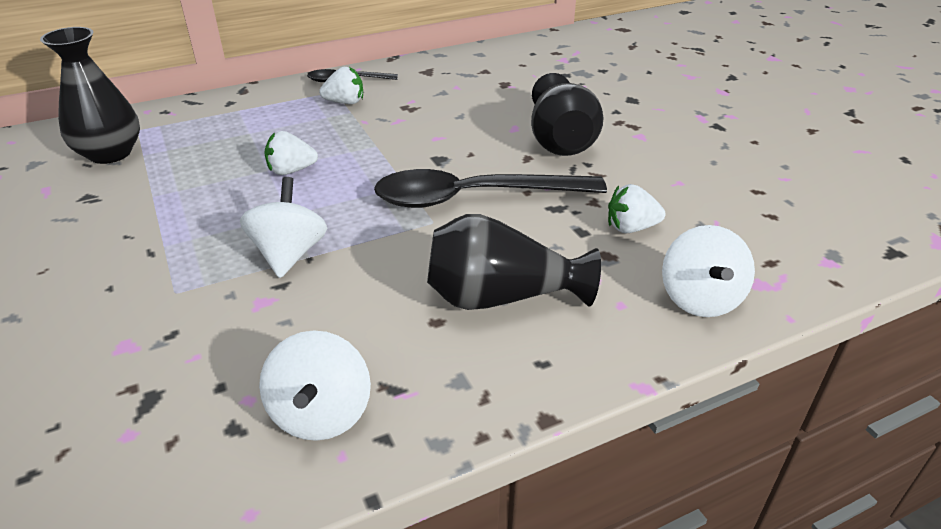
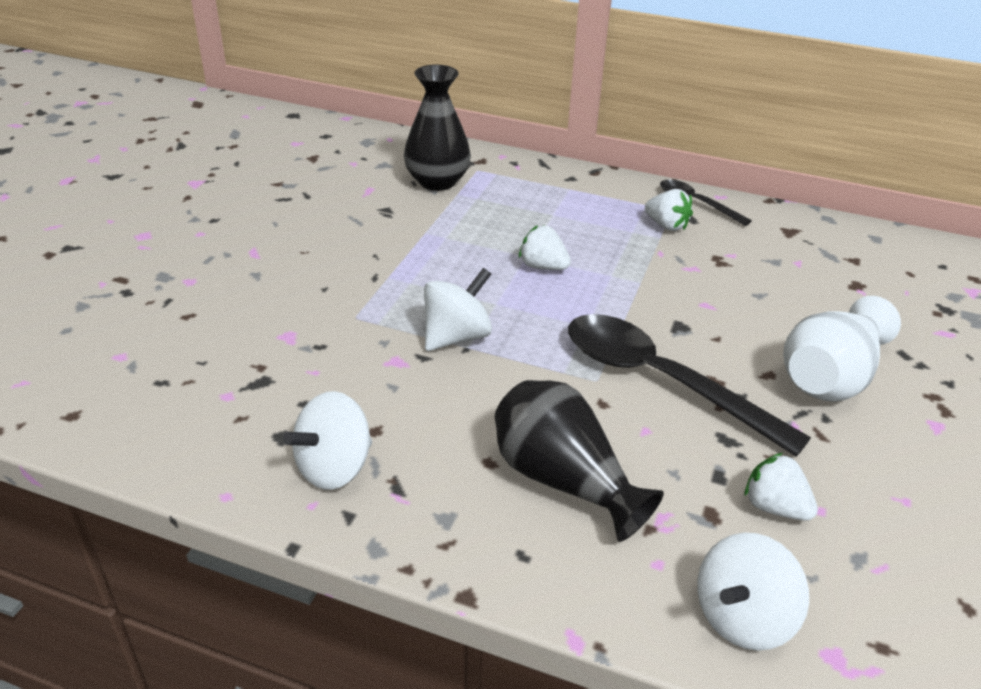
camera: 45 degrees right, 0 degrees up
black vase [531,73,603,156] -> white vase [783,296,901,402]

